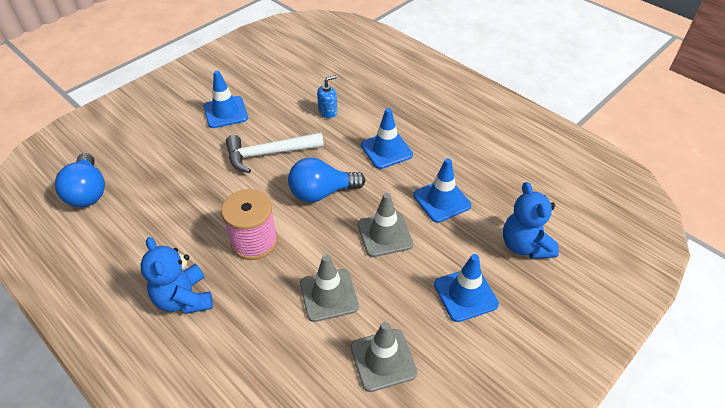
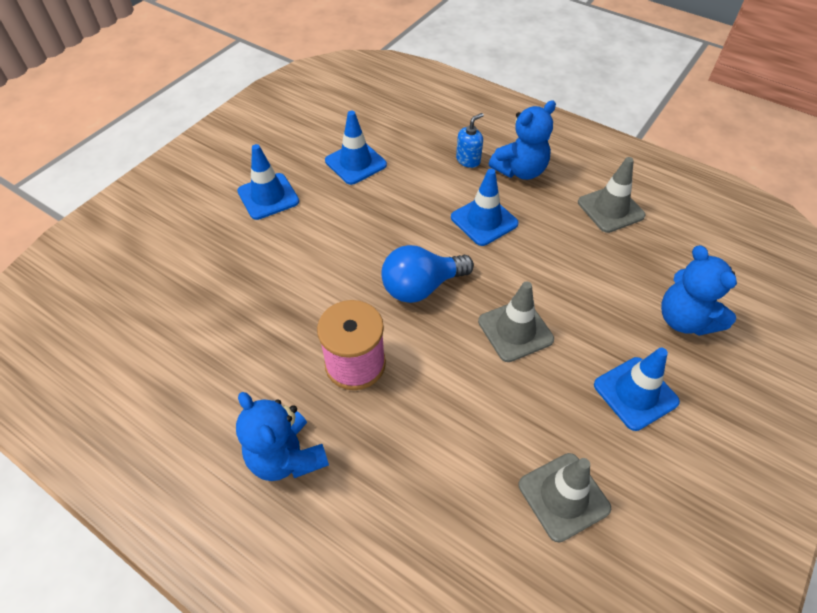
camera: 10 degrees left, 5 degrees up
blue light bulb [55,153,105,207] -> none
white hammer [226,132,324,173] -> none
grey traffic cone [300,255,359,322] -> grey traffic cone moved to [578,157,646,233]
blue soap dispenser [317,75,337,118] -> blue soap dispenser moved to [456,113,484,168]
blue traffic cone [413,158,471,223] -> blue traffic cone moved to [325,111,387,185]
none -> blue teddy bear [489,100,556,180]

